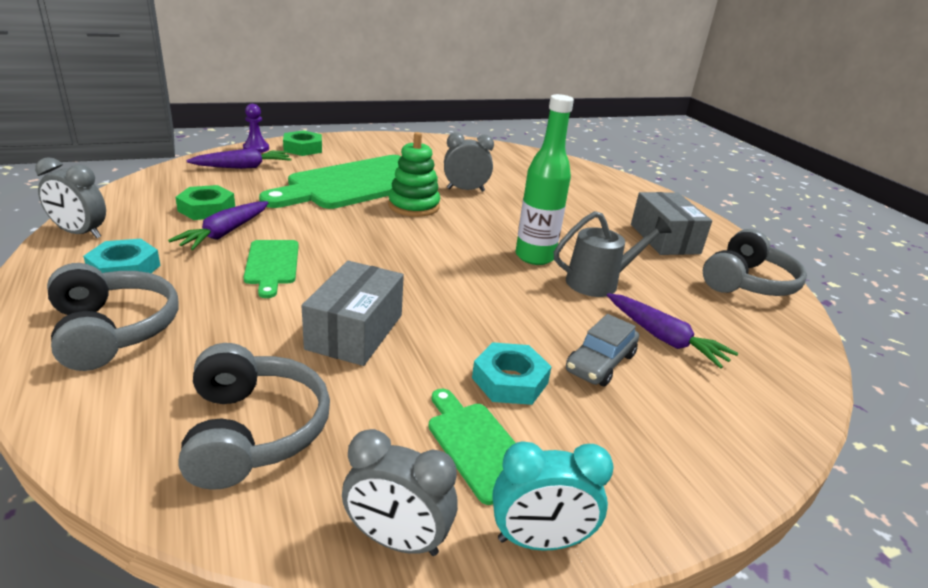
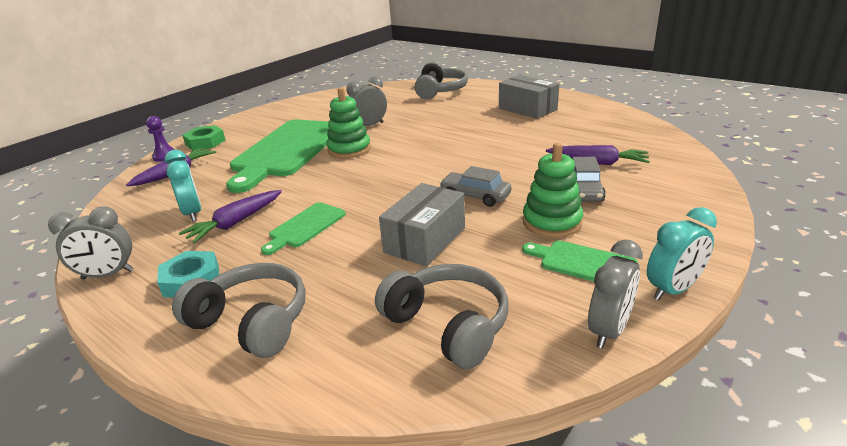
camera: 25 degrees left, 0 degrees up
purple carrot [168,201,268,250] -> purple carrot turned 45 degrees clockwise [179,190,282,243]
green nut [175,185,235,220] -> turquoise clock [165,150,201,222]
green cutting board [243,240,299,298] -> green cutting board turned 75 degrees clockwise [261,202,346,255]
grey box [302,261,404,366] -> grey box turned 45 degrees clockwise [379,183,465,266]
grey clock [342,429,458,556] -> grey clock turned 45 degrees counterclockwise [588,240,643,348]
turquoise nut [472,342,551,405] -> green stacking toy [523,143,583,238]
green bottle [516,94,574,265] -> none
grey watering can [554,211,672,297] -> none
grey headphones [703,229,807,296] -> grey headphones moved to [415,62,468,99]
none -> grey car [440,166,511,207]

